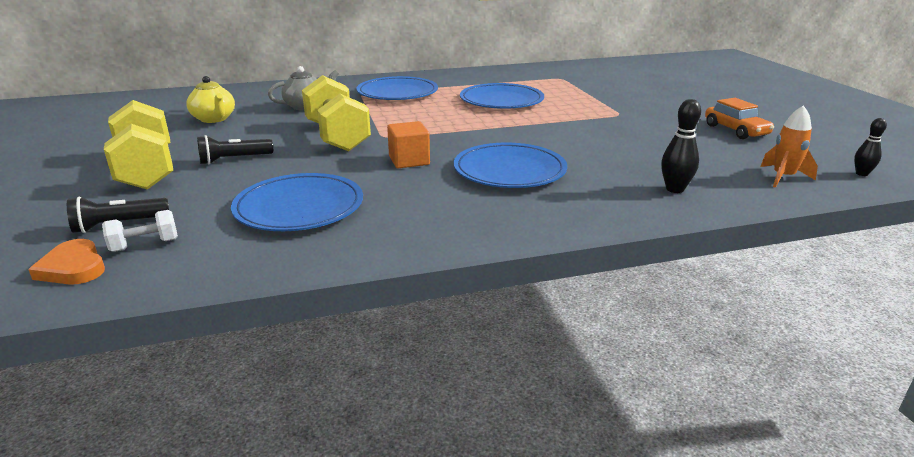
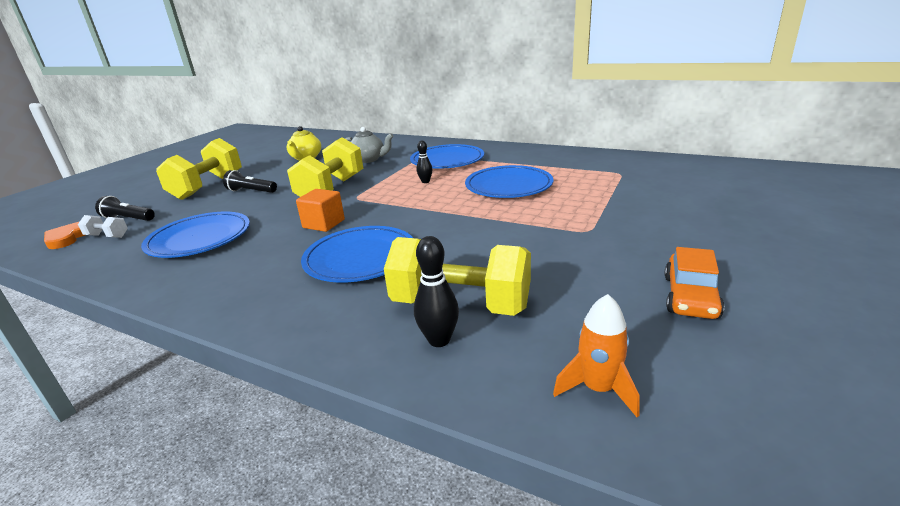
camera: 45 degrees right, 0 degrees up
black bowling pin [854,118,887,176] -> black bowling pin moved to [417,141,432,183]
none -> yellow dumbbell [384,237,531,316]

